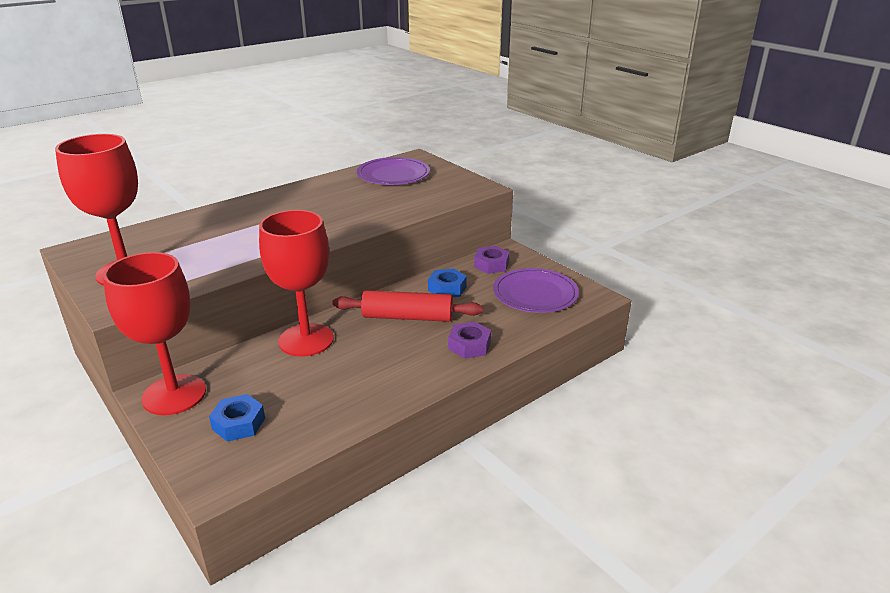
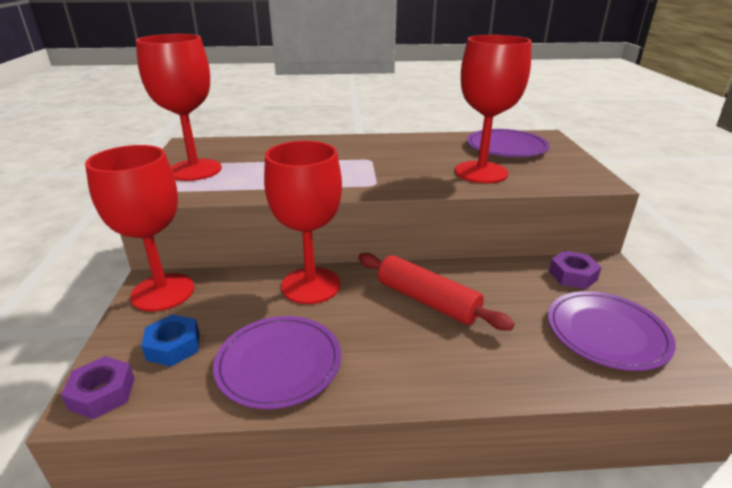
camera: 35 degrees right, 0 degrees up
blue nut [428,269,467,297] -> none
purple nut [448,322,491,359] -> purple nut moved to [61,356,135,419]
none -> purple plate [213,316,341,409]
none -> red goblet [455,35,532,183]

